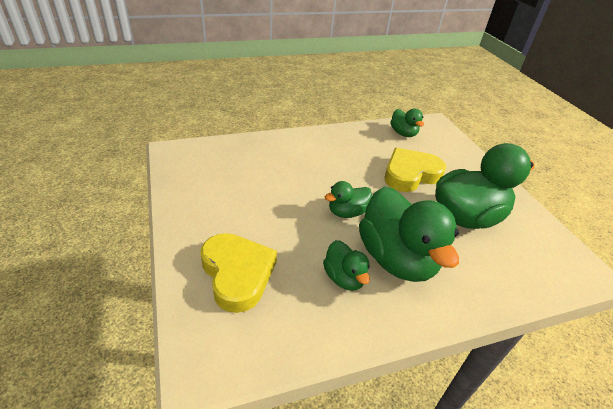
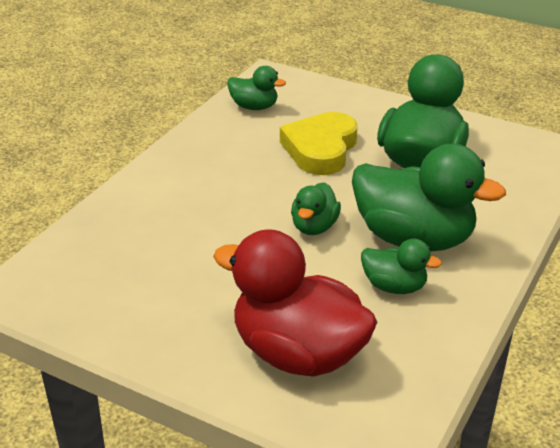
camera: 40 degrees left, 5 degrees down
yellow heart [201,233,277,313] -> red duck [213,229,377,377]

